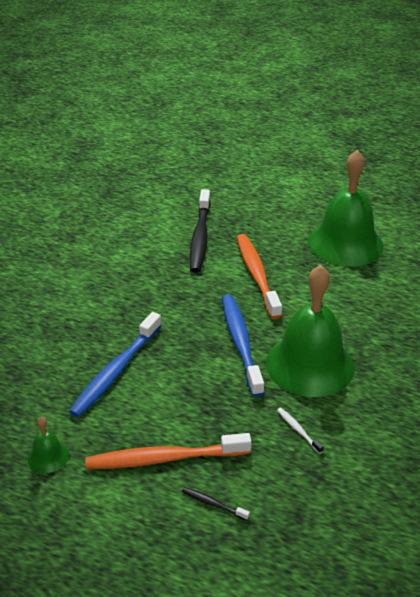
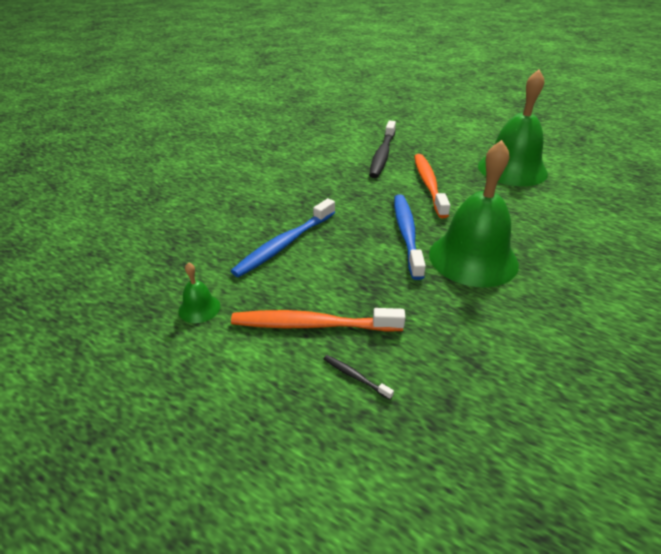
camera: 10 degrees right, 0 degrees up
white toothbrush [277,408,324,454] -> none

